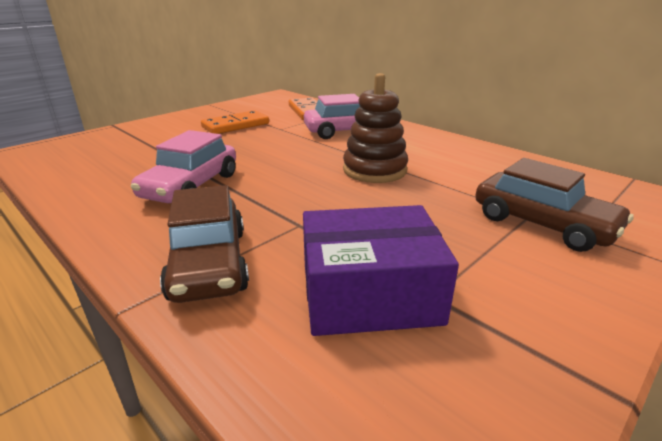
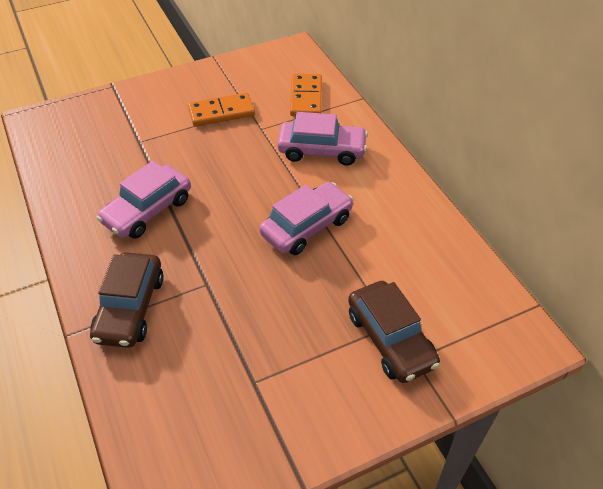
camera: 20 degrees right, 20 degrees up
purple box [303,205,459,336] -> none
brown stacking toy [343,73,408,183] -> pink car [259,182,353,255]

